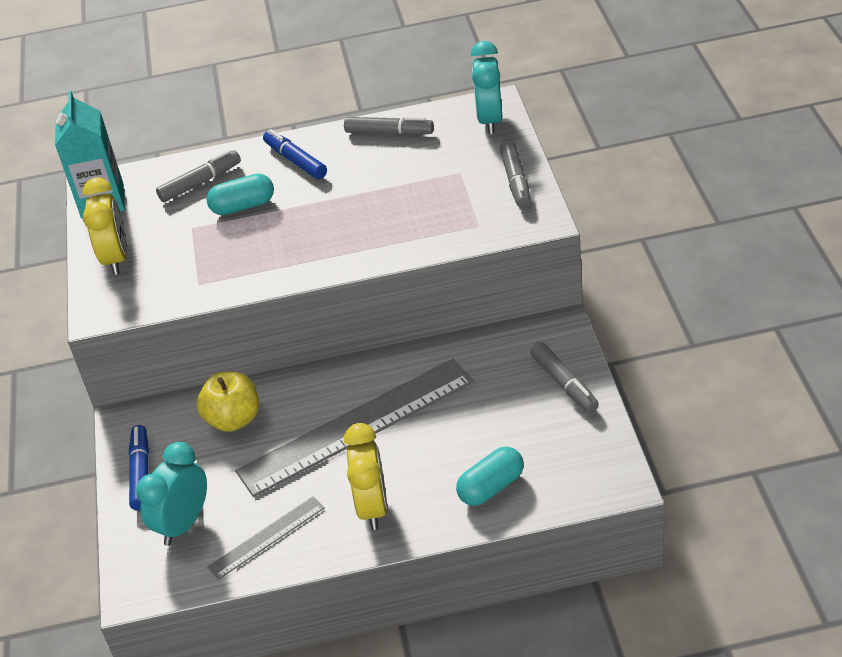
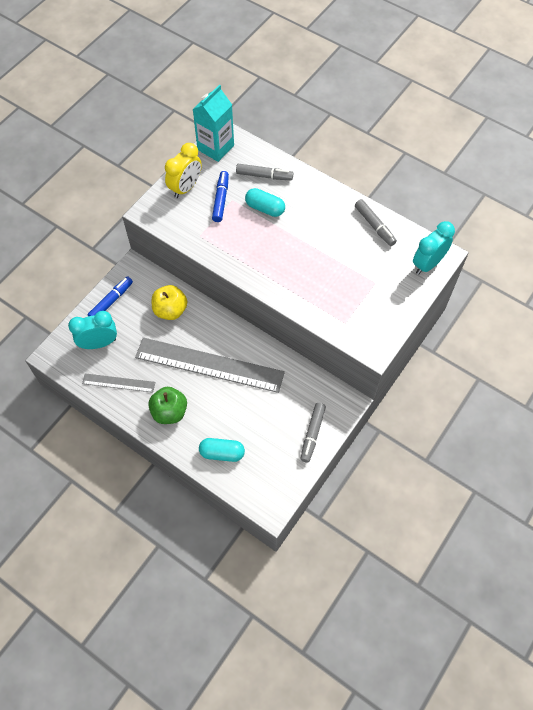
camera: 40 degrees right, 20 degrees up
blue marker [263,129,327,179] -> blue marker moved to [212,171,229,222]
yellow clock [344,423,387,530] -> green apple [148,387,187,424]
grey marker [500,140,531,208] -> none

